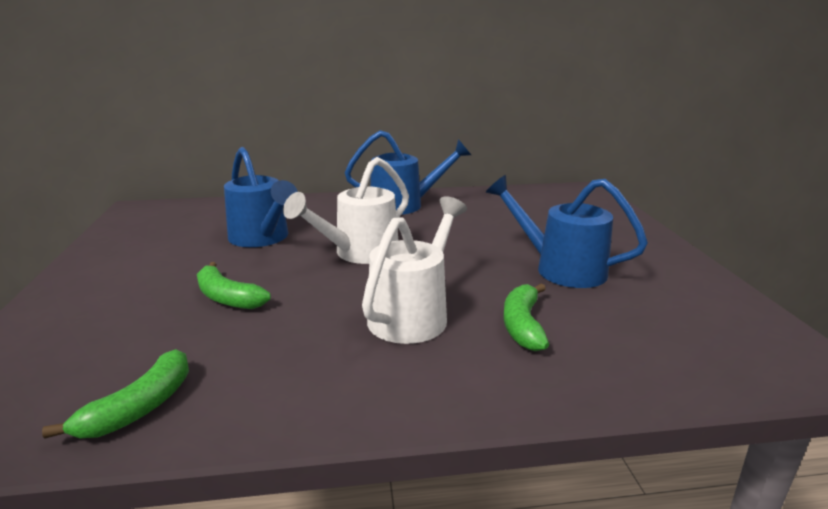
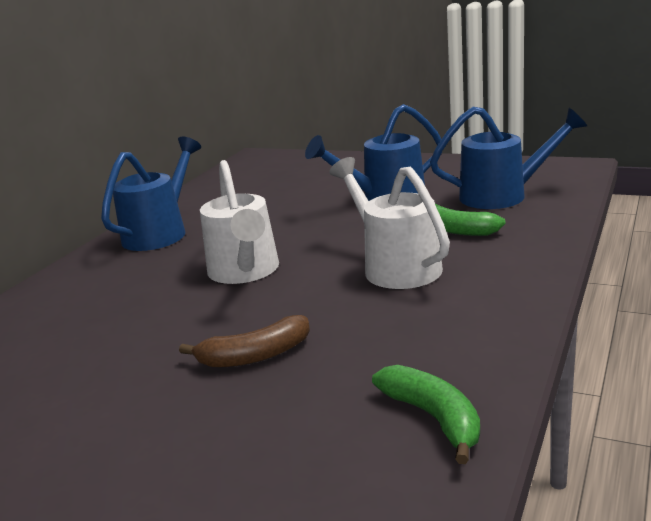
camera: 55 degrees left, 0 degrees up
green banana [197,262,271,309] -> brown banana [179,315,310,368]
blue watering can [224,147,298,247] -> blue watering can moved to [430,107,587,209]

